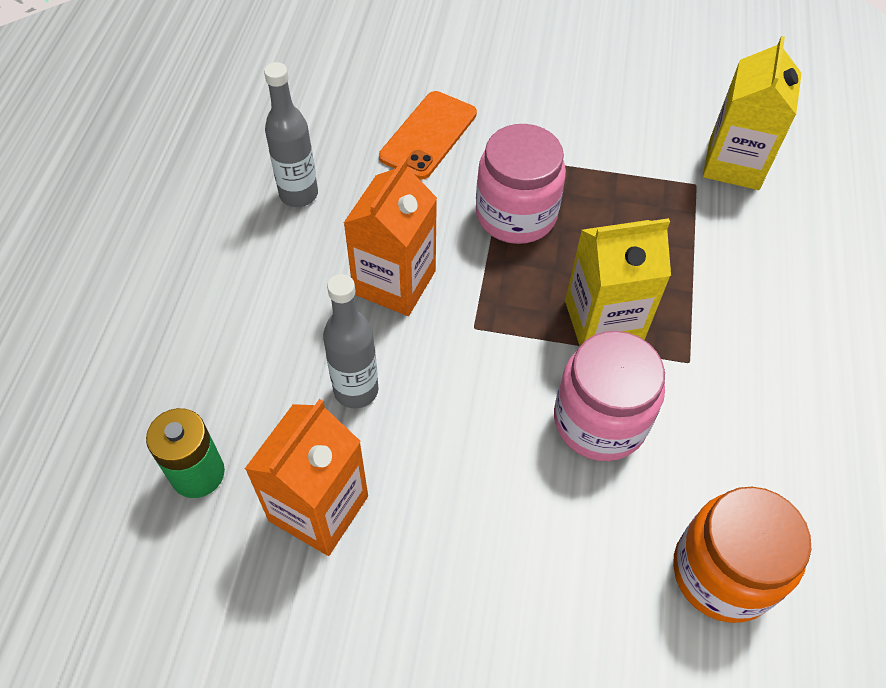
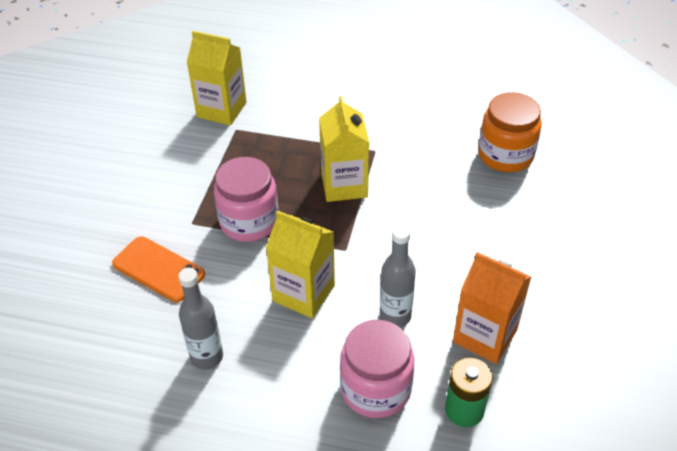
camera: 85 degrees left, 10 degrees down
orange carton [344,157,437,316] -> yellow carton [266,210,335,318]
pink jar [554,331,665,461] -> pink jar moved to [340,320,414,418]

